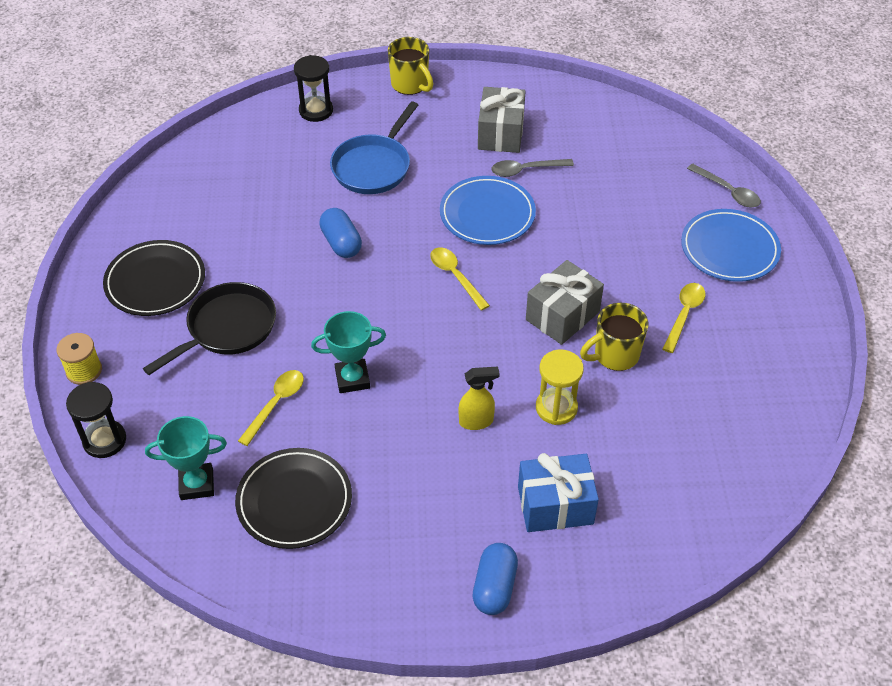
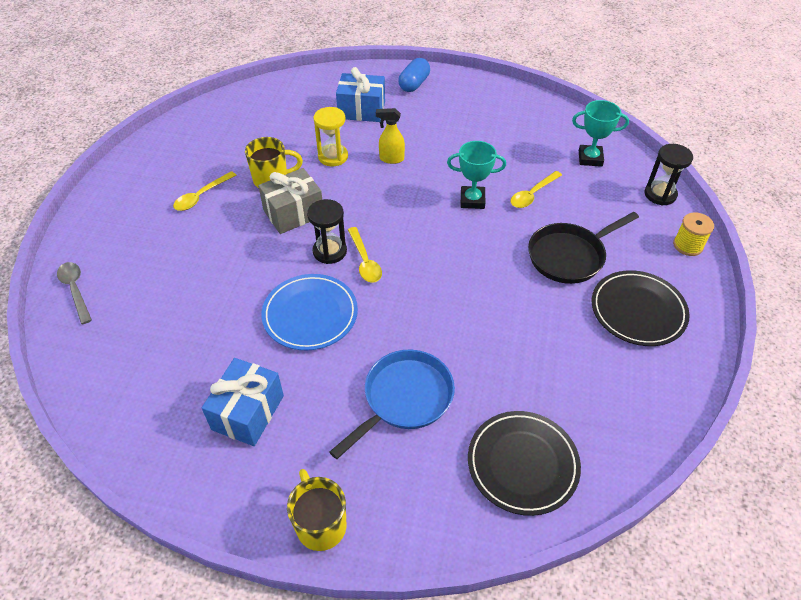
camera: 165 degrees left, 0 degrees up
black plate [235,448,352,549] -> black plate moved to [468,411,581,516]
black hourglass [294,55,333,122] -> black hourglass moved to [307,199,347,264]
blue capsule [319,208,362,258] -> none
grey gift [478,87,525,153] -> blue gift [202,358,284,446]
grey spoon [491,159,574,177] -> none
blue plate [681,209,781,282] -> none

